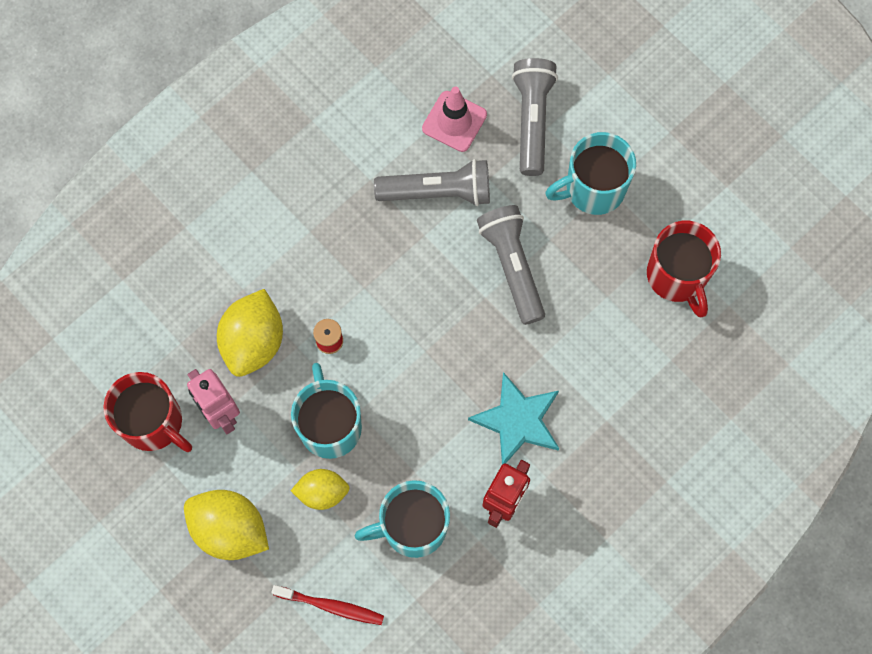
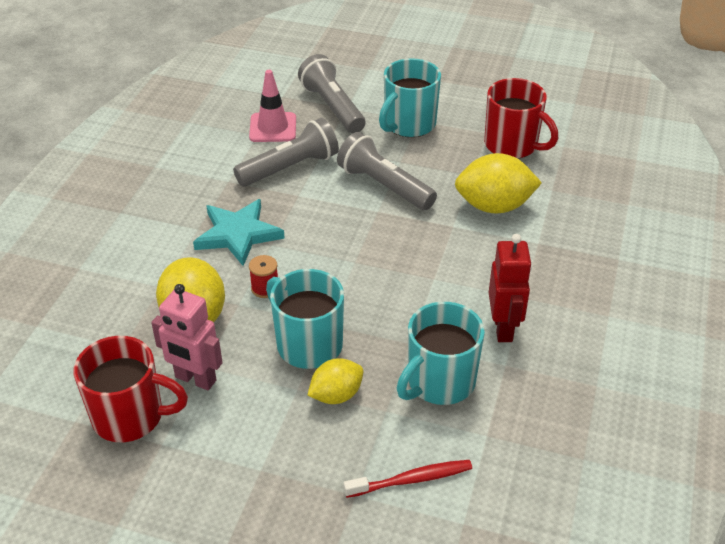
camera: 30 degrees left, 30 degrees down
yellow lemon [184,490,269,560] -> yellow lemon moved to [455,153,542,213]
turquoise star [468,372,559,465] -> turquoise star moved to [193,199,285,266]

